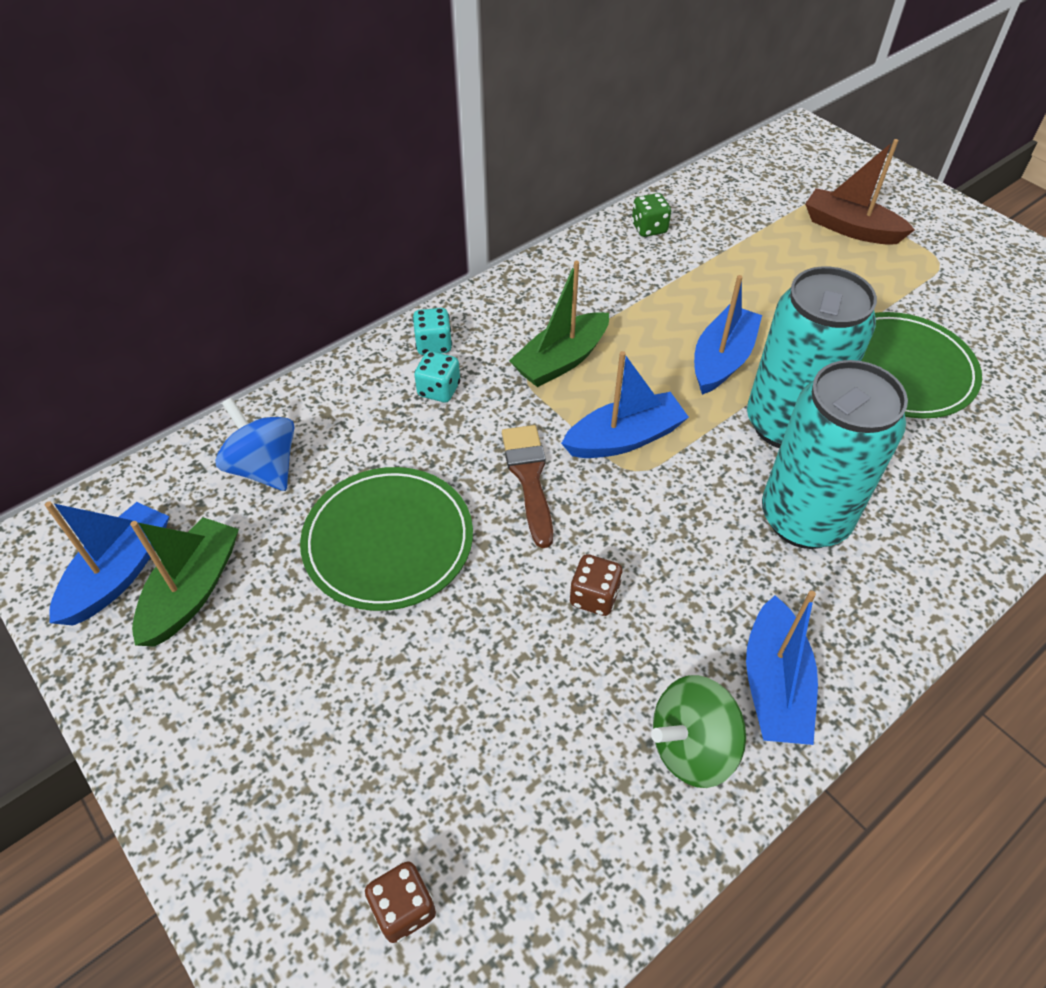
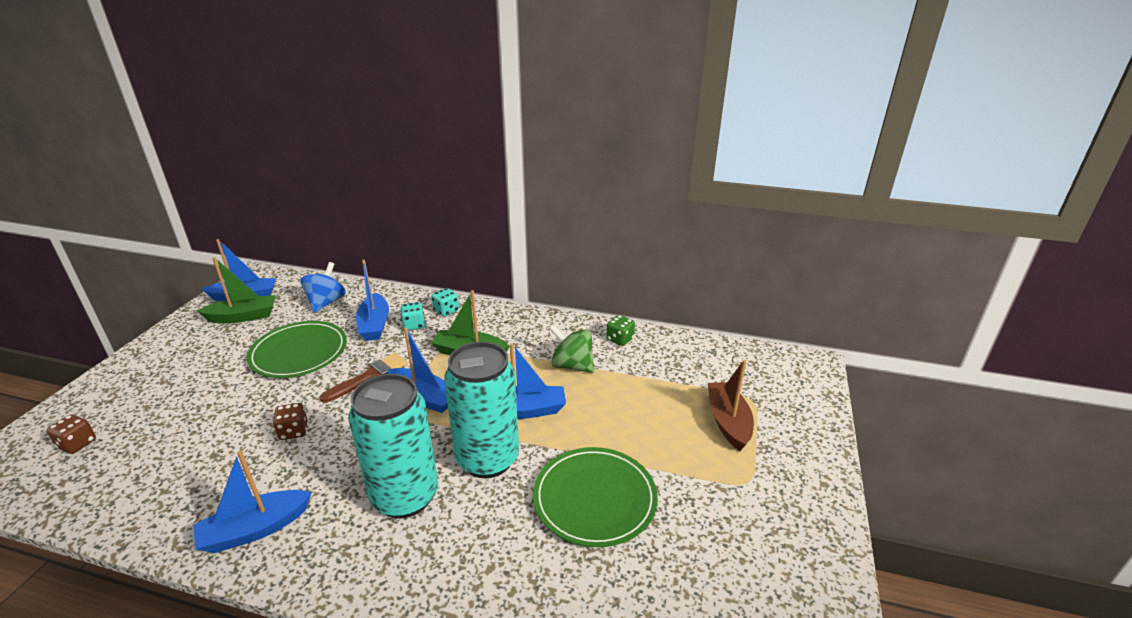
camera: 55 degrees right, 20 degrees down
green spinning top [651,675,746,788] -> green spinning top moved to [549,324,594,373]
none -> blue boat [356,260,389,341]

